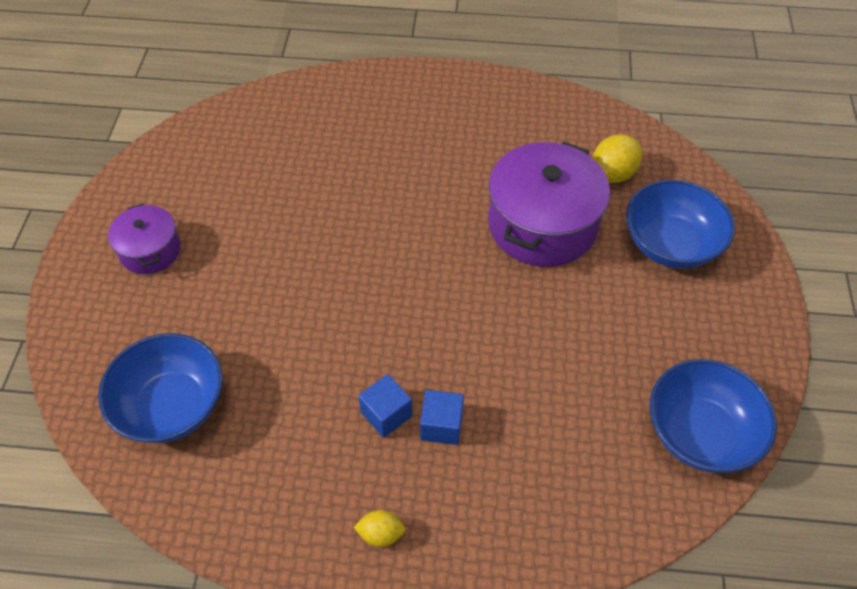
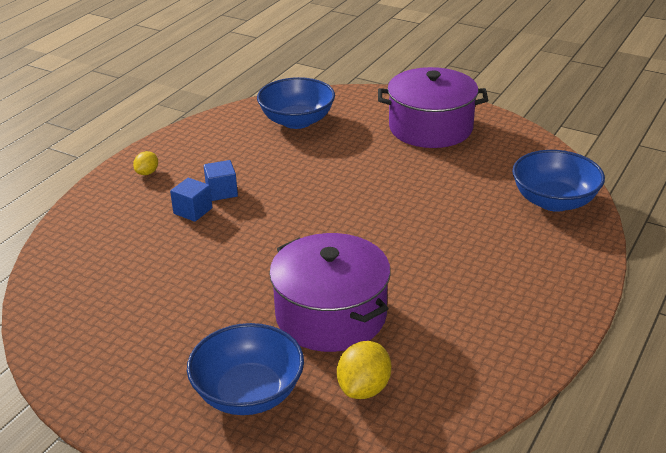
camera: 115 degrees right, 20 degrees down
purple pot [108,203,181,274] -> purple pot [378,67,488,148], size x1.83
yellow lemon [592,134,642,183] -> yellow lemon turned 45 degrees clockwise [337,341,391,399]
blue bowl [650,359,777,473] -> blue bowl moved to [512,150,605,212]

